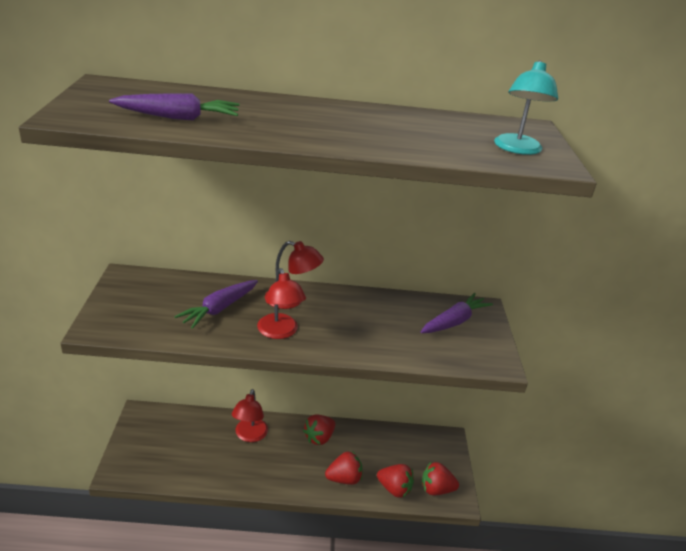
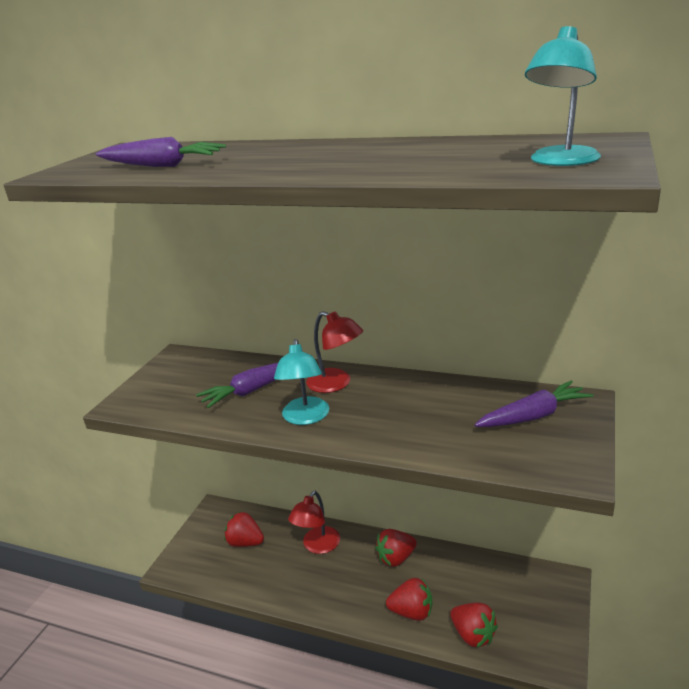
camera: 25 degrees right, 5 degrees down
red lamp [257,268,306,339] -> turquoise lamp [274,339,329,425]
red strawberry [422,462,459,495] -> red strawberry moved to [224,511,264,547]

